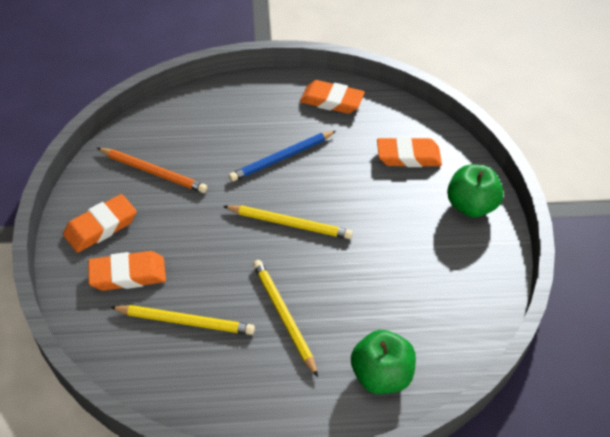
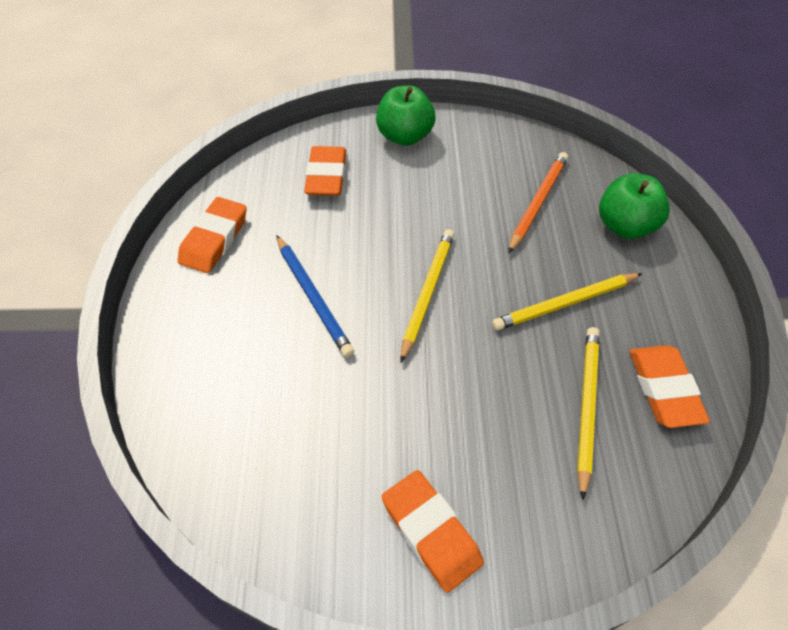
camera: 85 degrees left, 5 degrees up
orange eraser [88,251,166,291] -> orange eraser moved to [630,345,710,428]
orange pencil [97,148,208,193] -> orange pencil moved to [508,152,568,253]

